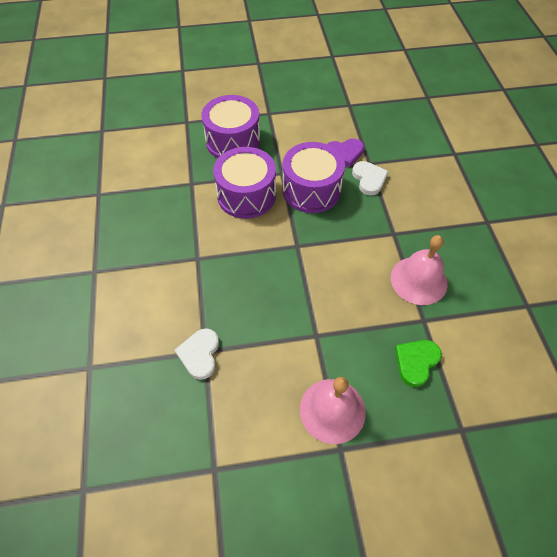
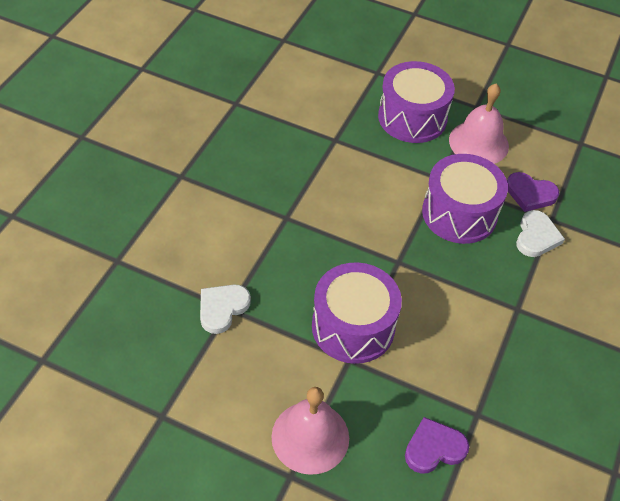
camera: 30 degrees right, 5 degrees down
purple drum [213,147,276,219] -> purple drum moved to [312,262,402,364]
pink bell [391,235,448,305] -> pink bell moved to [449,83,509,164]
green heart [395,340,442,387] -> purple heart [405,417,469,474]

